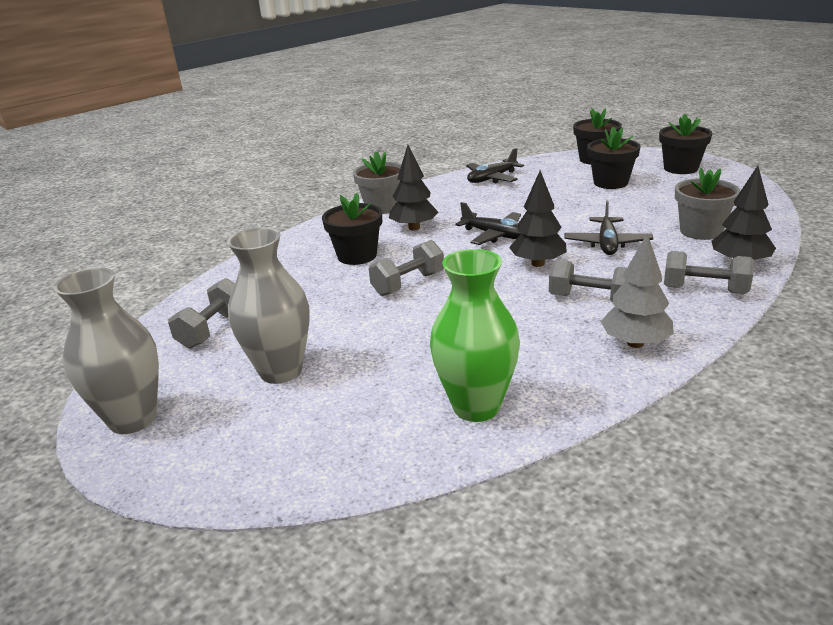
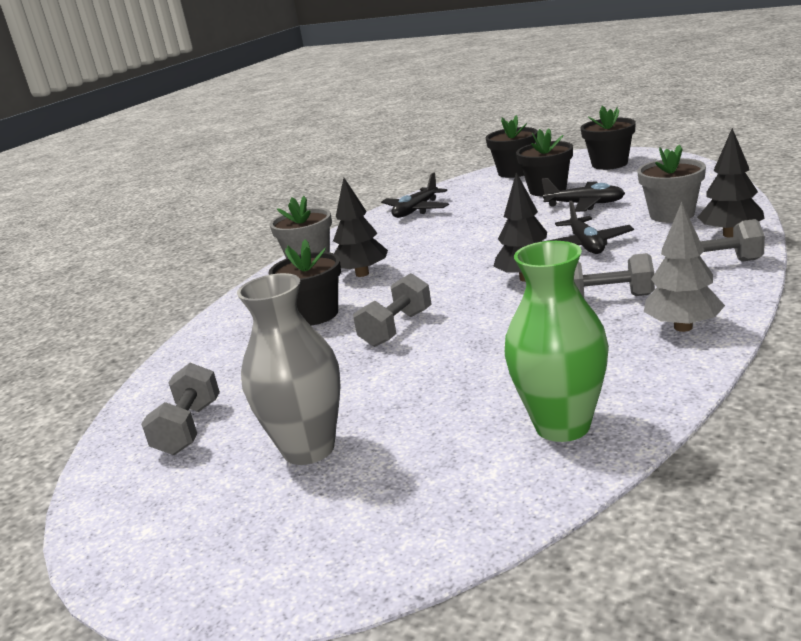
camera: 15 degrees left, 5 degrees down
grey vase [54,267,159,434] -> none
black plane [455,202,521,245] -> black plane moved to [542,178,625,212]

